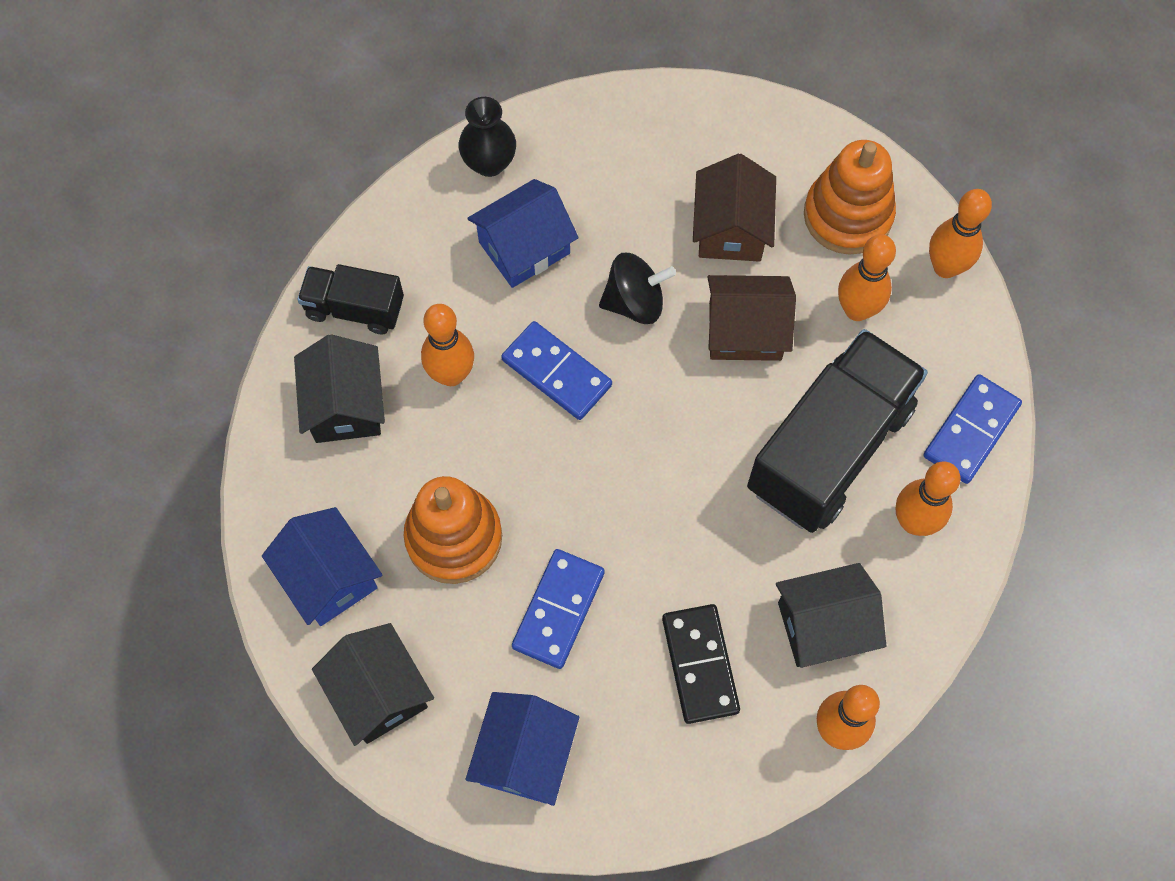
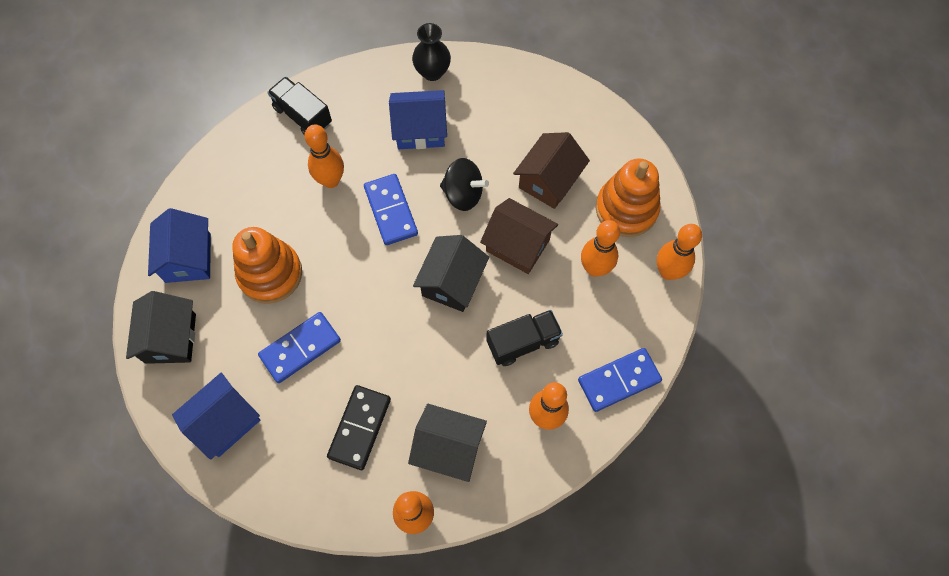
camera: 30 degrees right, 0 degrees up
black house [294,334,385,443] -> black house moved to [413,235,489,312]
black truck [747,329,928,533] -> black truck [486,310,563,366], size x0.52

